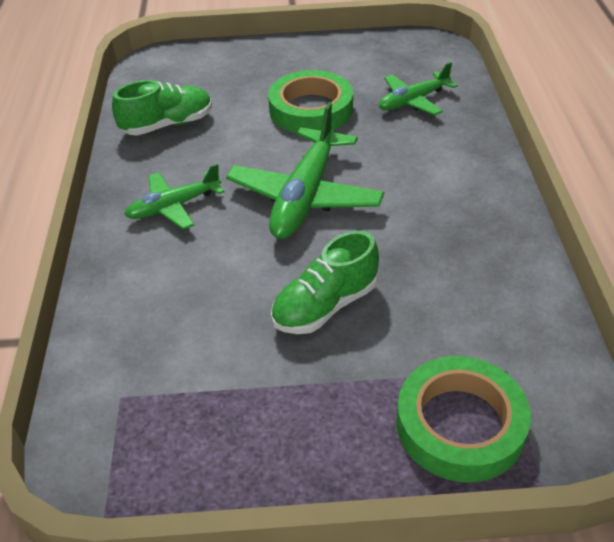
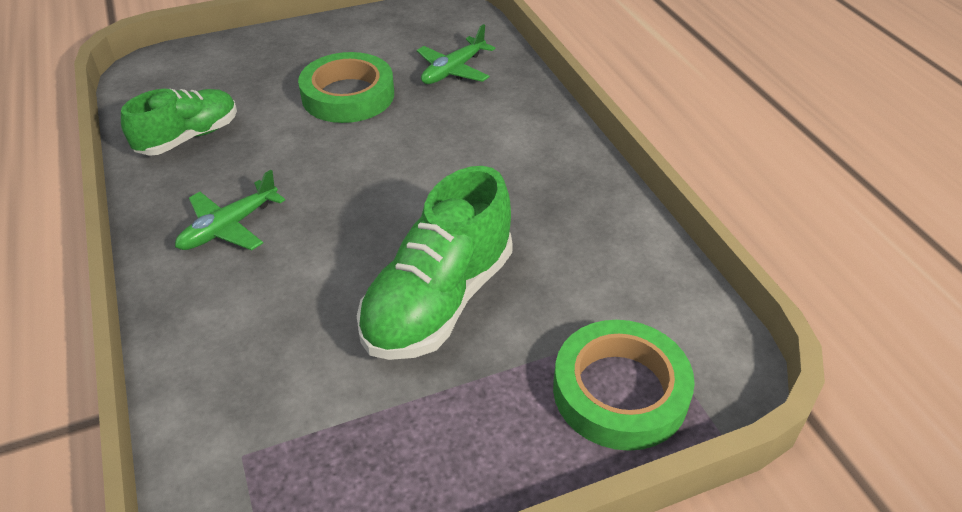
camera: 20 degrees left, 0 degrees up
green plane [226,102,384,239] -> none
green shoe [271,231,379,334] -> green shoe [357,166,513,360], size x1.51

